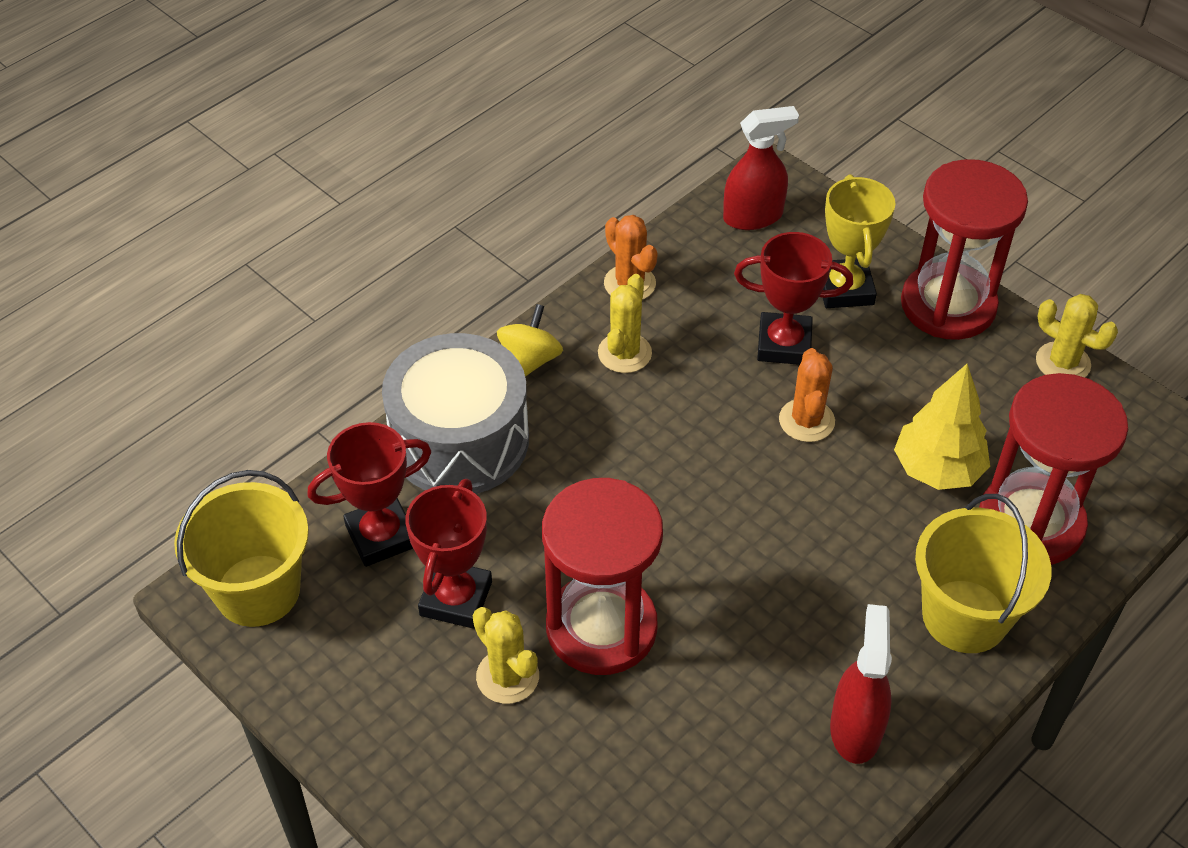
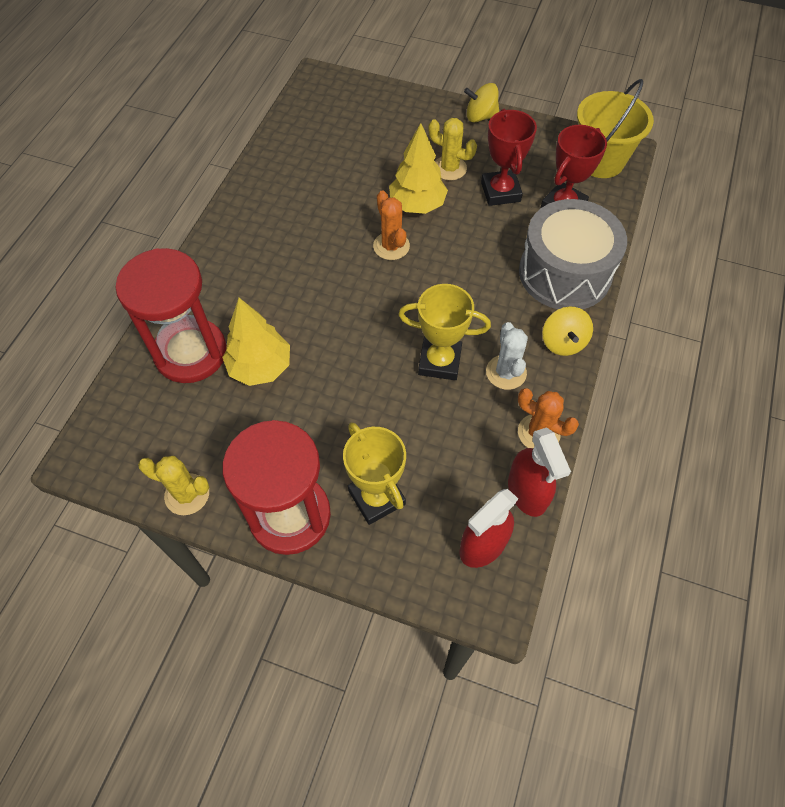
camera: 155 degrees right, 10 degrees up
red hourglass [542,478,663,675] -> yellow tree [389,123,448,214]
yellow cactus [598,274,652,373] -> white cactus [486,322,528,390]
red trophy [734,232,853,365] -> none
orange cactus [779,348,835,442] -> orange cactus moved to [373,190,410,260]
red spray bottle [830,604,892,764] -> red spray bottle moved to [508,428,571,517]
yellow bucket [915,494,1052,653] -> none
none -> yellow trophy [398,284,491,380]
none -> yellow spinning top [464,83,499,122]

